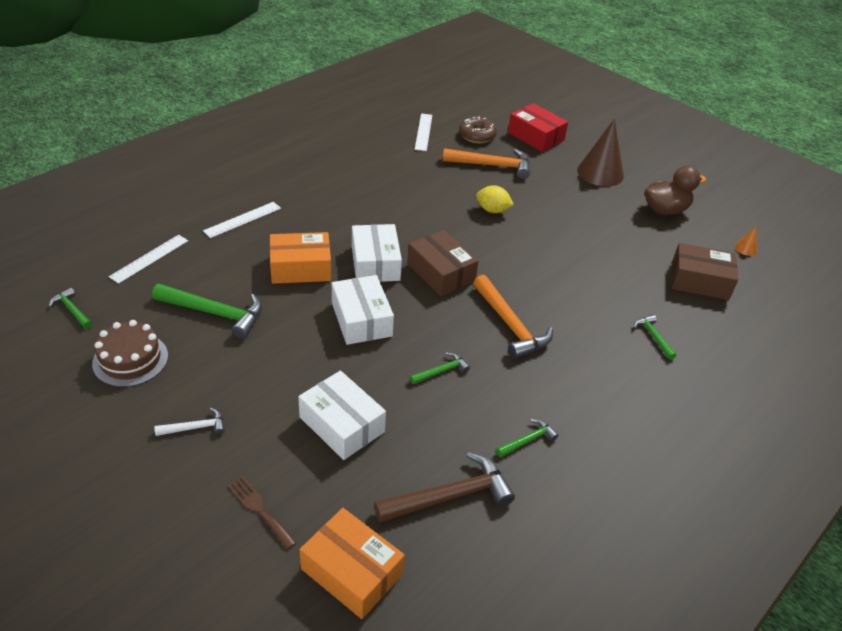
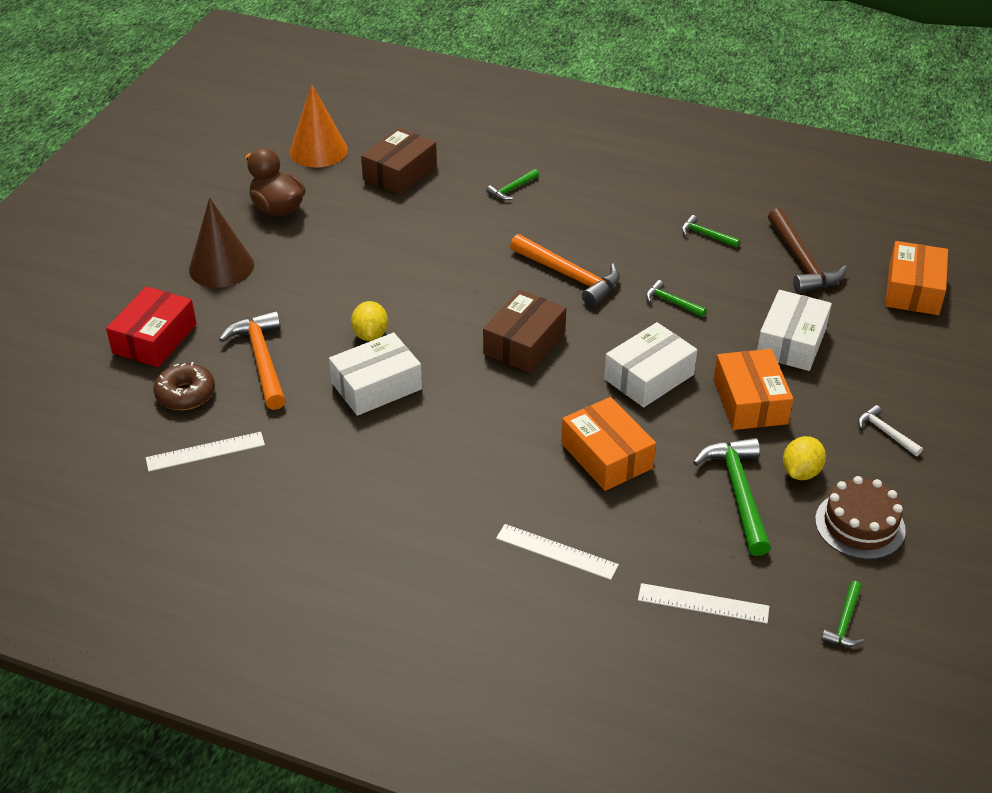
camera: 110 degrees left, 0 degrees up
brown fork [228,476,296,550] -> none
white box [352,224,402,282] -> white box moved to [329,332,422,416]
brown hammer [374,452,515,523] -> brown hammer turned 150 degrees counterclockwise [768,208,847,293]
orange hammer [473,275,553,359] -> orange hammer turned 90 degrees clockwise [510,234,620,306]
brown box [671,243,738,300] -> brown box turned 45 degrees clockwise [361,128,437,195]
orange cone [735,226,757,256] -> orange cone [289,84,348,168], size x2.35
none -> orange box [713,349,793,430]
none -> yellow lemon [783,436,826,480]

